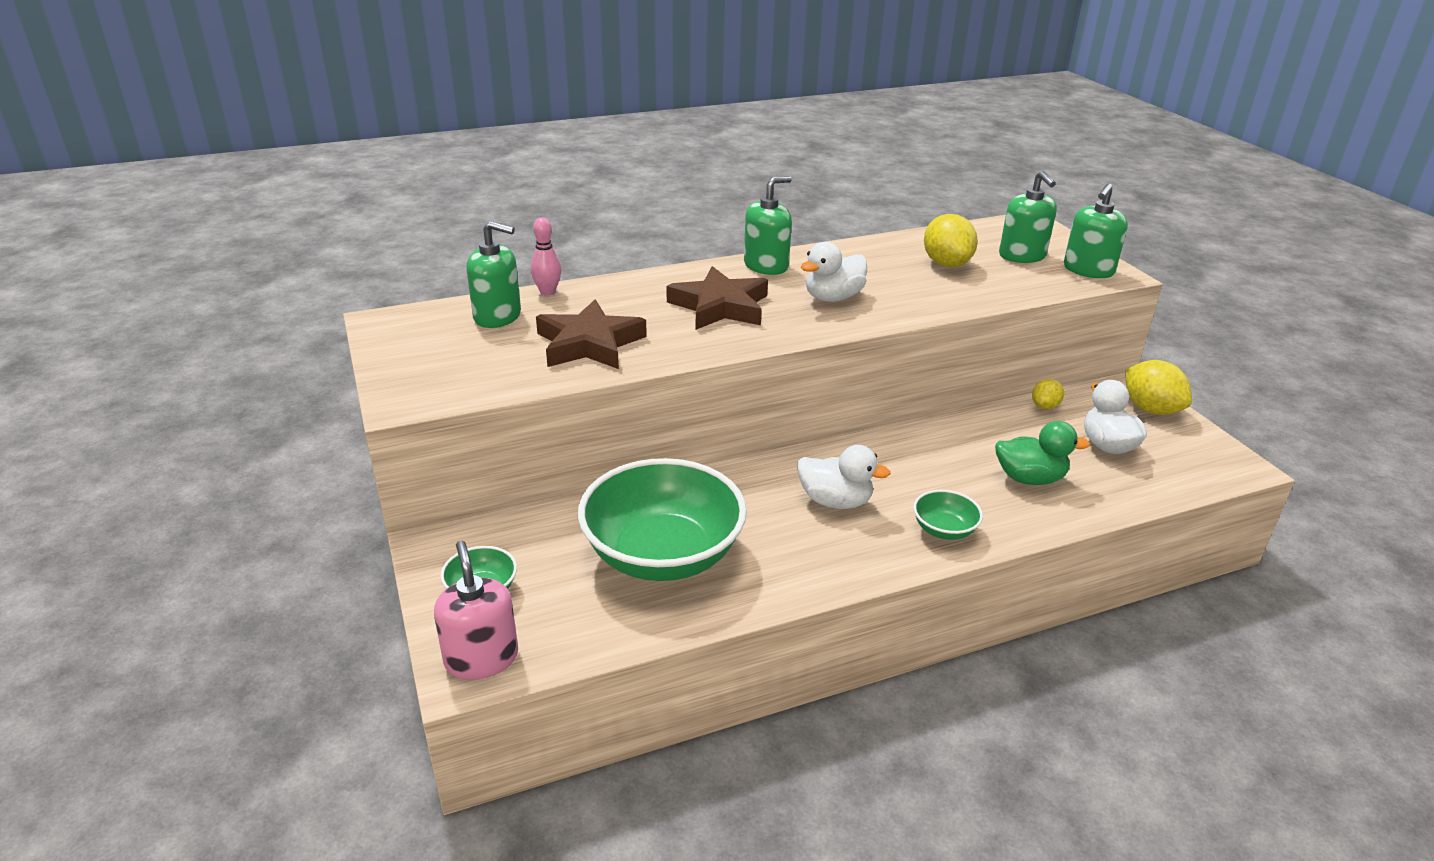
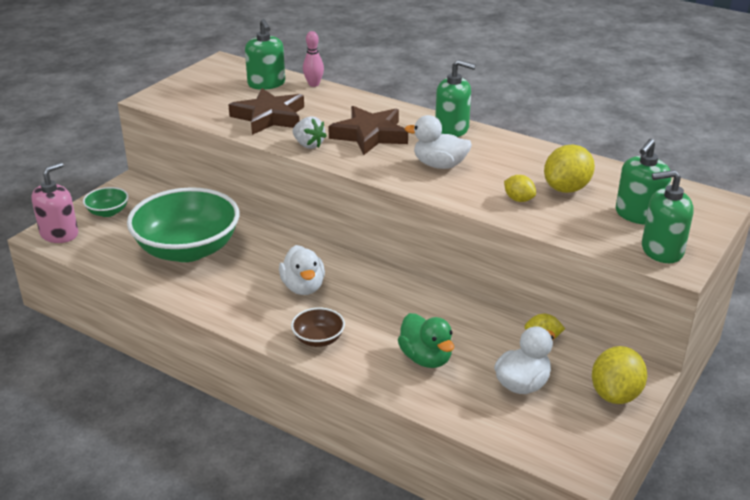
camera: 55 degrees right, 0 degrees up
green bowl [913,490,983,540] -> brown bowl [291,308,345,347]
none -> white strawberry [293,116,327,149]
none -> yellow lemon [504,175,536,202]

